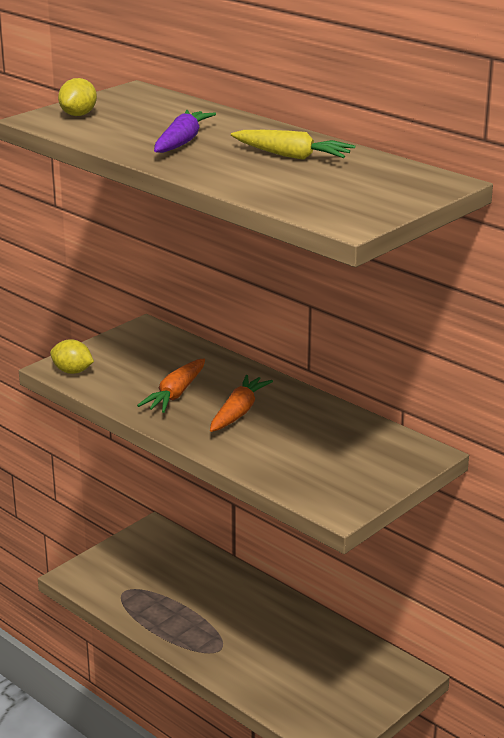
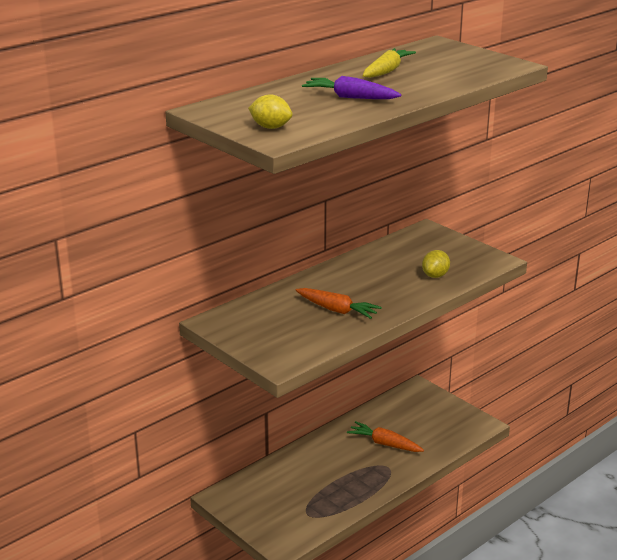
camera: 85 degrees left, 0 degrees up
yellow lemon [50,340,94,374] -> yellow lemon moved to [422,250,450,278]
orange carrot [210,375,273,432] -> orange carrot moved to [347,421,424,452]

